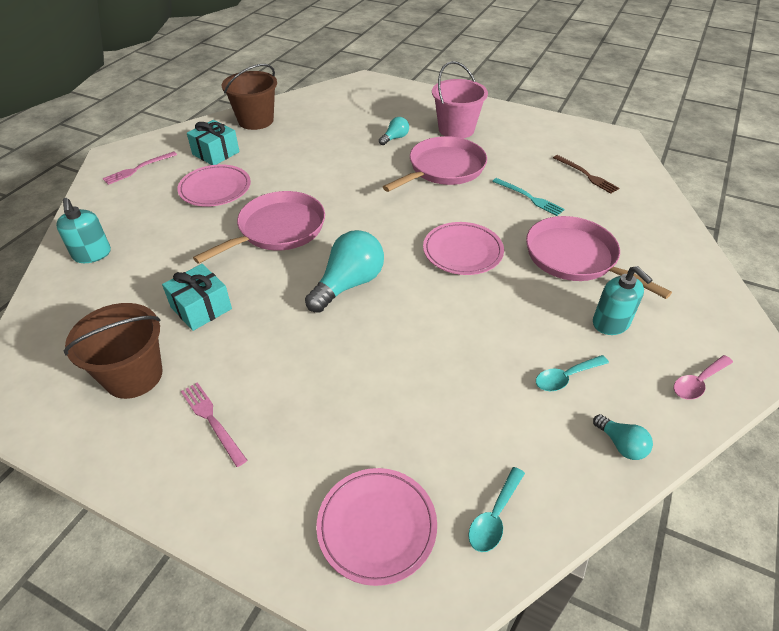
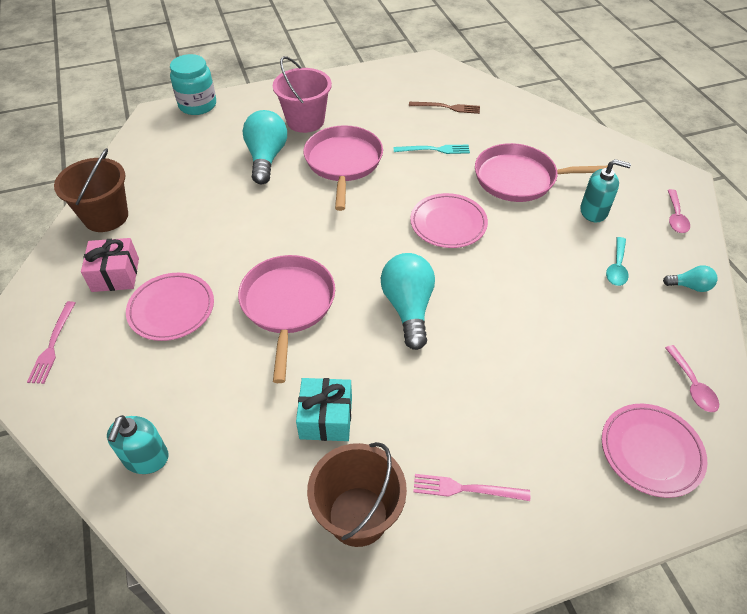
camera: 45 degrees left, 5 degrees up
turquoise soap dispenser [56,198,111,263] -> turquoise soap dispenser turned 75 degrees clockwise [107,415,169,474]
turquoise gift [187,120,240,165] -> pink gift [81,238,139,292]
turquoise light bulb [379,117,409,145] -> turquoise light bulb [242,110,287,184], size x1.98
turquoise spoon [468,467,525,552] -> pink spoon [665,345,719,412]
none -> turquoise jar [170,54,216,115]

